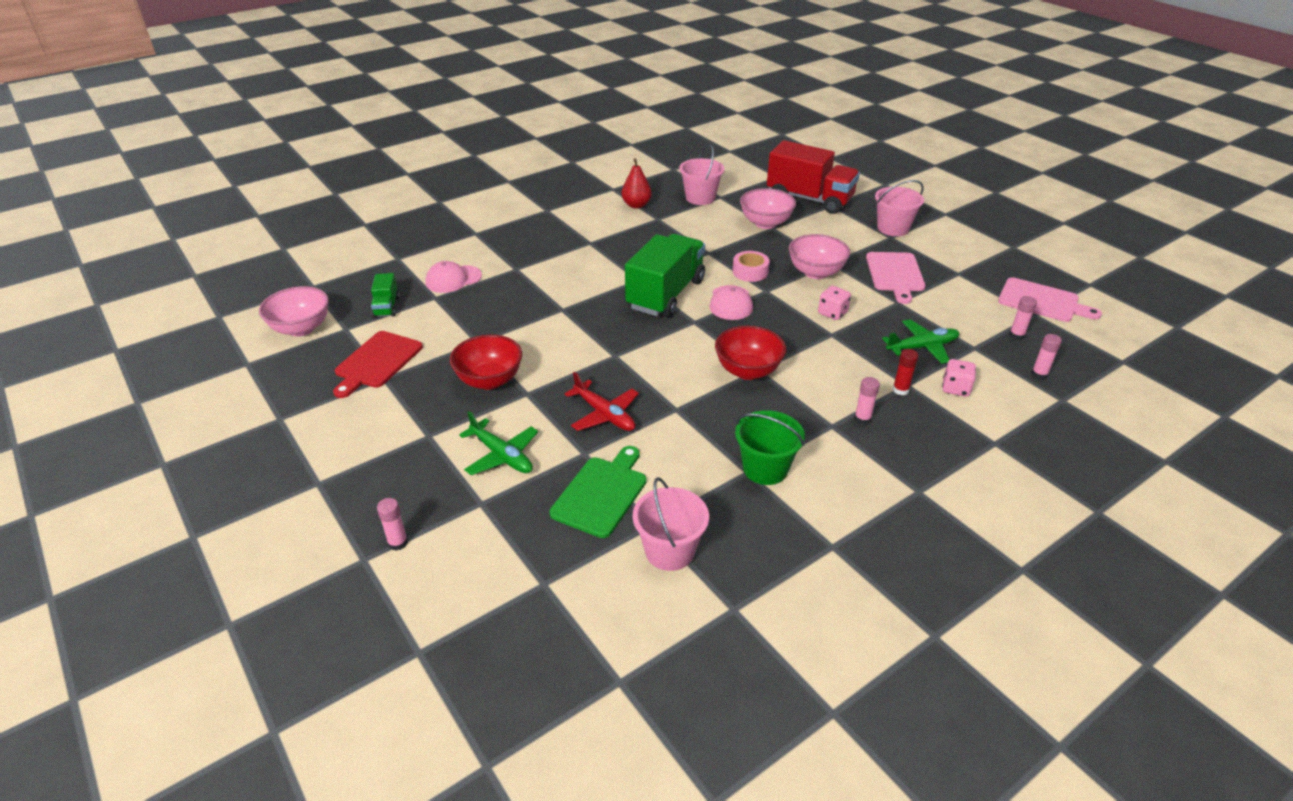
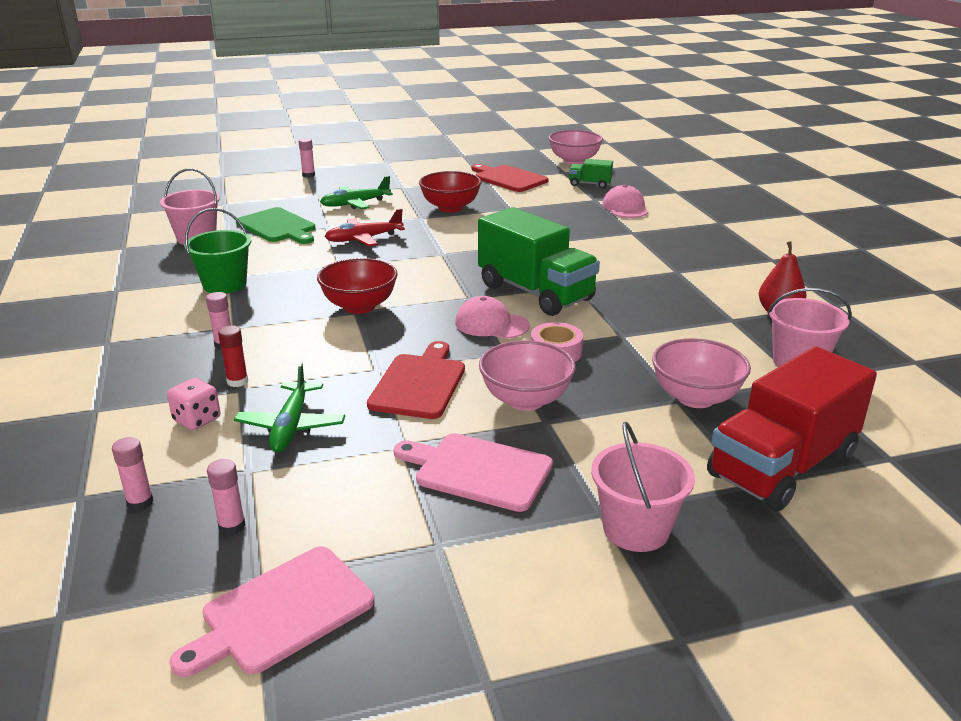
camera: 110 degrees right, 10 degrees down
pink dice [818,286,851,320] -> red cutting board [367,341,465,419]

